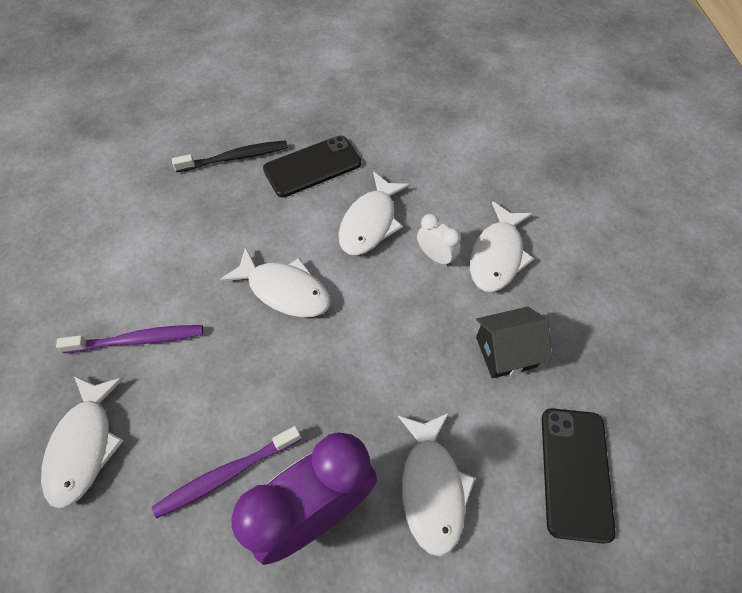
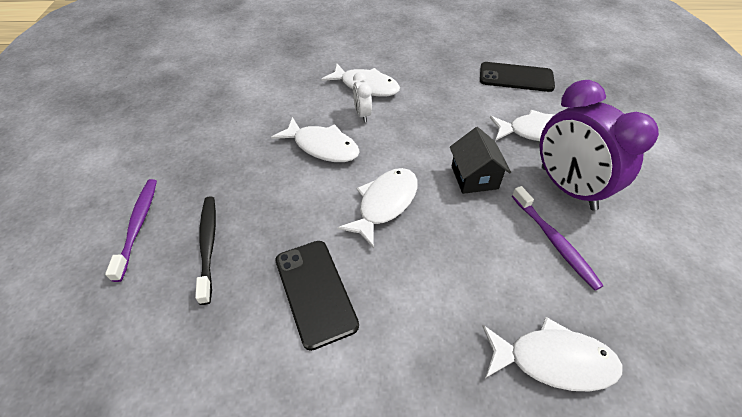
camera: 85 degrees left, 10 degrees down
purple toothbrush [56,325,203,353] -> purple toothbrush moved to [105,179,157,282]
black phone [263,135,361,197] -> black phone moved to [275,241,359,351]
white clock [417,214,461,266] -> white clock turned 60 degrees counterclockwise [353,72,372,122]
black house [476,307,552,379] -> black house moved to [450,127,511,194]

